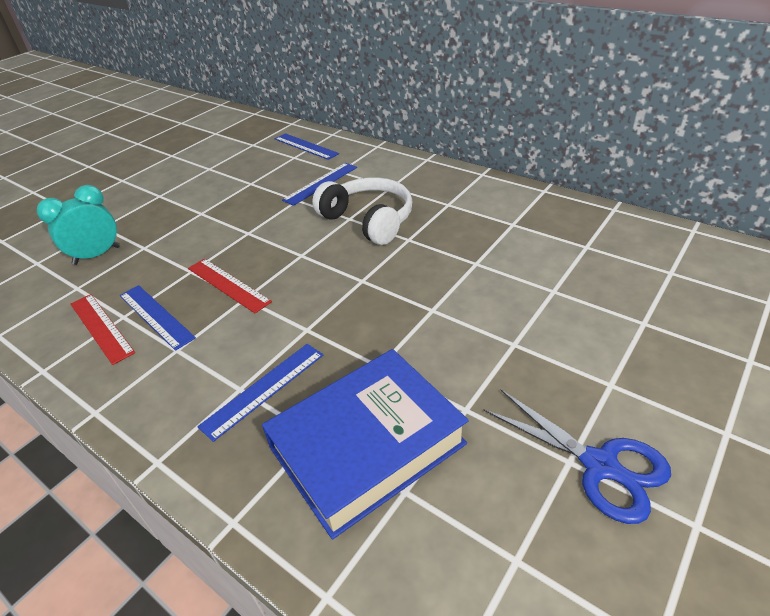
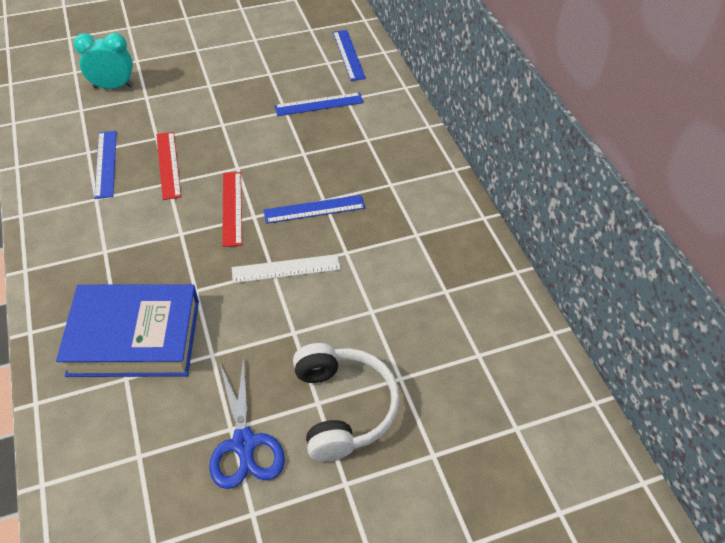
camera: 30 degrees right, 10 degrees up
red ruler [71,294,135,365] -> red ruler moved to [222,172,242,247]
blue ruler [197,344,323,442] -> blue ruler moved to [263,195,365,224]
white headphones [312,177,413,245] -> white headphones moved to [293,343,400,462]
none -> white ruler [232,254,341,283]

